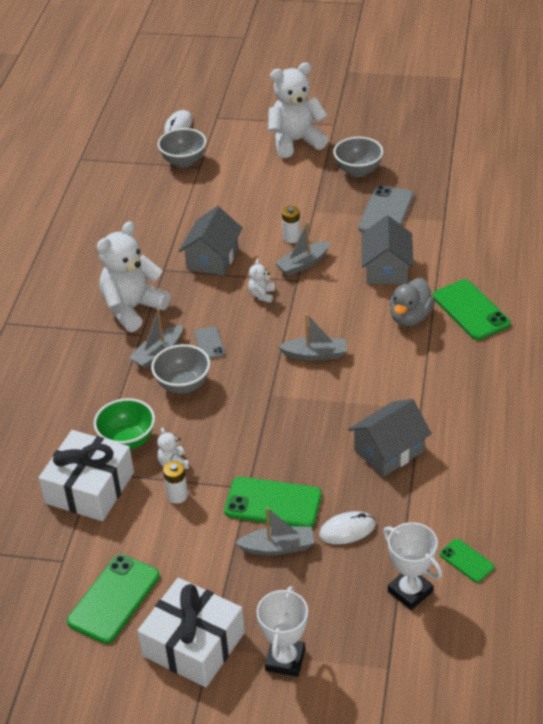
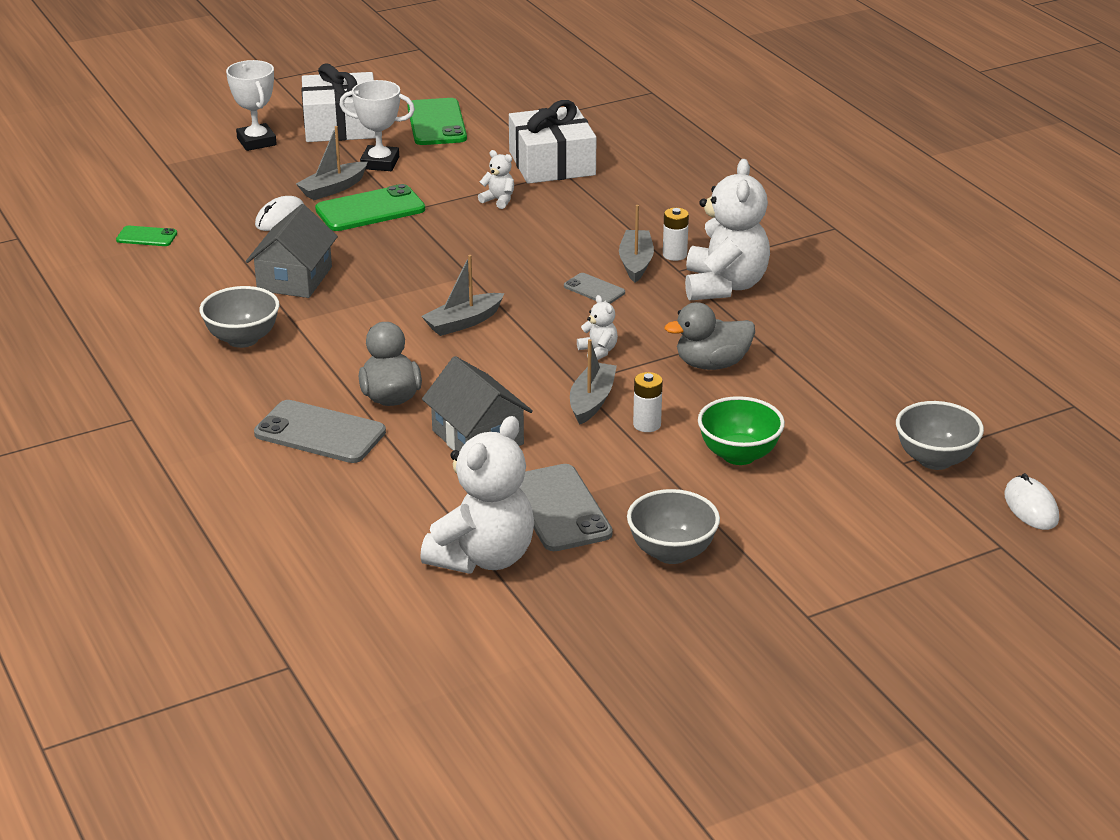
camera: 140 degrees right, 10 degrees down
green bowl [94,398,155,450] -> green bowl moved to [698,396,785,465]
grey bowl [151,344,210,394] -> grey bowl moved to [199,286,280,348]
white battery [163,461,188,504] -> white battery moved to [663,208,689,261]
grey house [179,206,243,276] -> grey duck [665,302,755,370]
white teddy bear [268,62,328,158] -> white teddy bear moved to [420,416,534,574]
white trophy [383,522,442,610] -> white trophy moved to [339,80,415,171]
green phone [433,279,511,340] -> grey phone [254,400,386,463]

